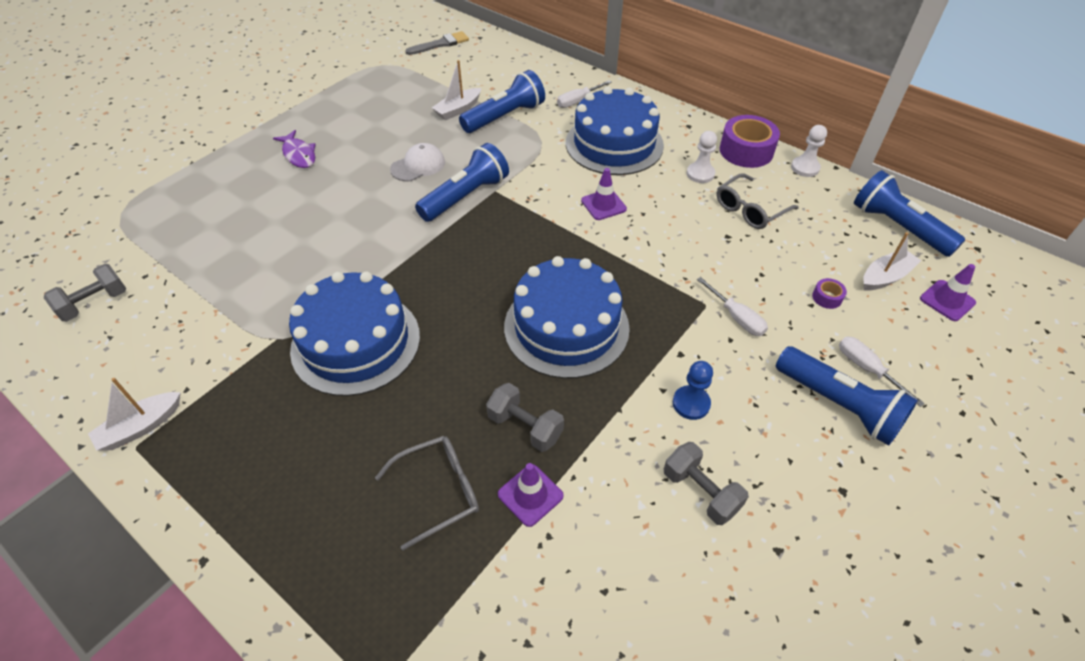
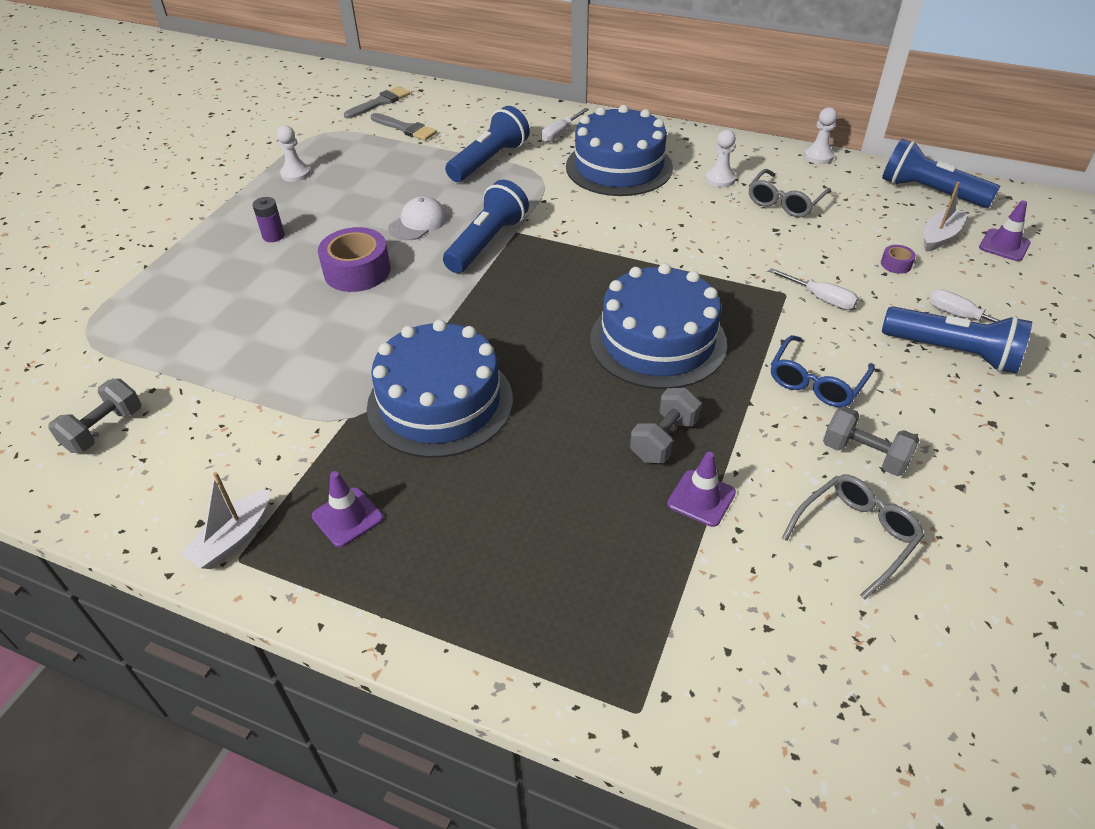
camera: 15 degrees left, 5 degrees down
purple fish [273,130,316,168] -> purple battery [252,197,285,242]
grey glasses [375,436,479,550] -> grey glasses moved to [782,475,924,600]
white boat [432,60,481,120] -> none
grey dumbbell [486,383,564,452] -> grey dumbbell turned 75 degrees counterclockwise [630,388,701,463]
purple traffic cone [581,168,627,220] -> purple traffic cone moved to [312,471,383,547]
blue pawn [673,361,713,420] -> blue glasses [771,335,875,407]
purple tape [720,115,780,168] -> purple tape moved to [318,227,391,292]
none -> white pawn [276,125,311,182]
none -> grey brush [371,113,437,141]

